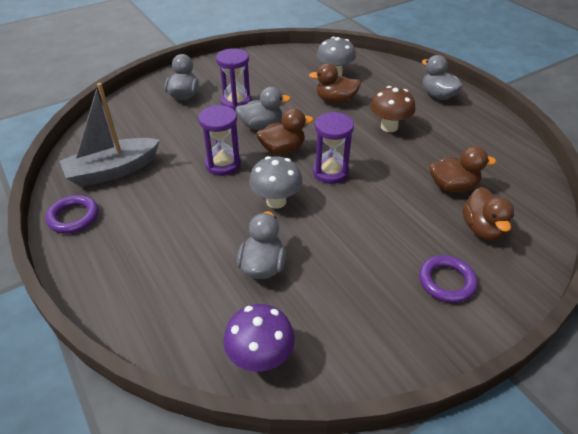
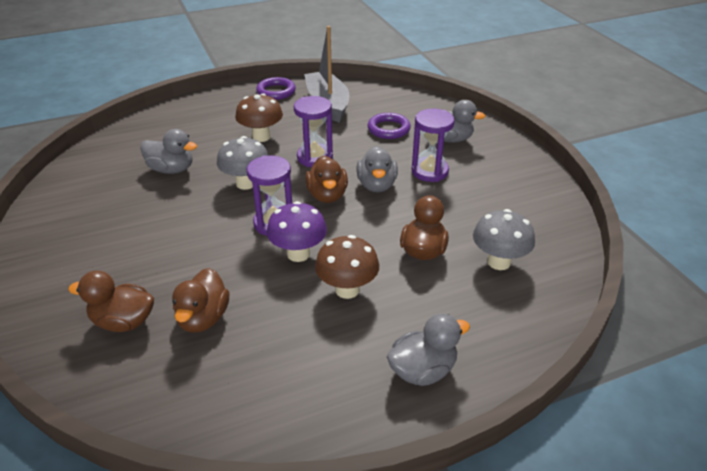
camera: 100 degrees right, 5 degrees down
purple mushroom [223,304,295,372] -> purple mushroom moved to [267,201,327,262]
purple ring [419,255,478,303] -> purple ring moved to [368,113,411,139]
none -> brown mushroom [235,93,283,142]

